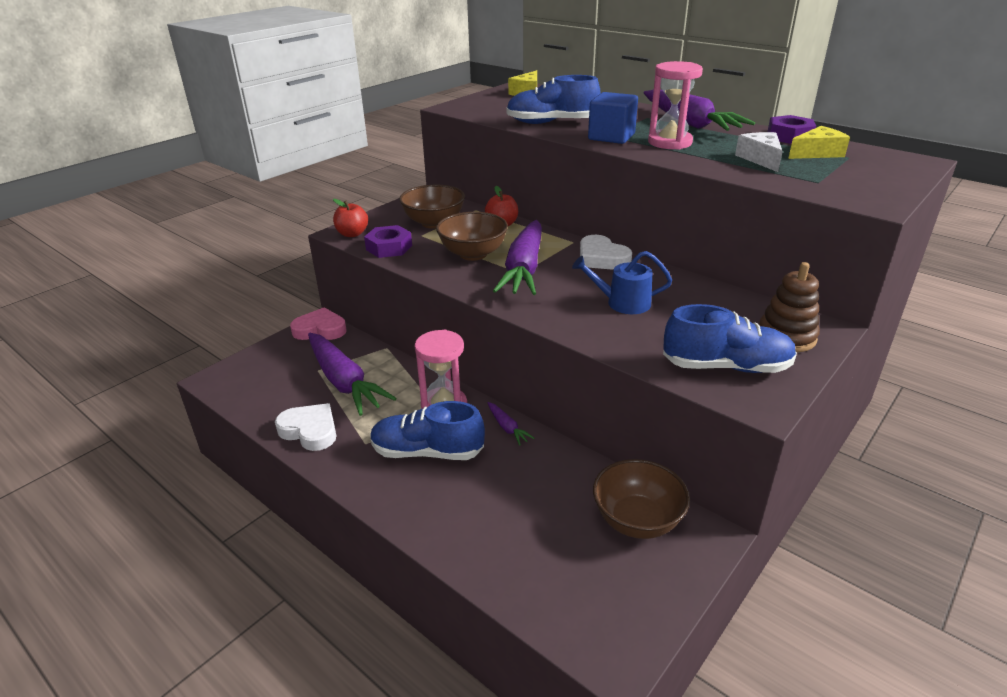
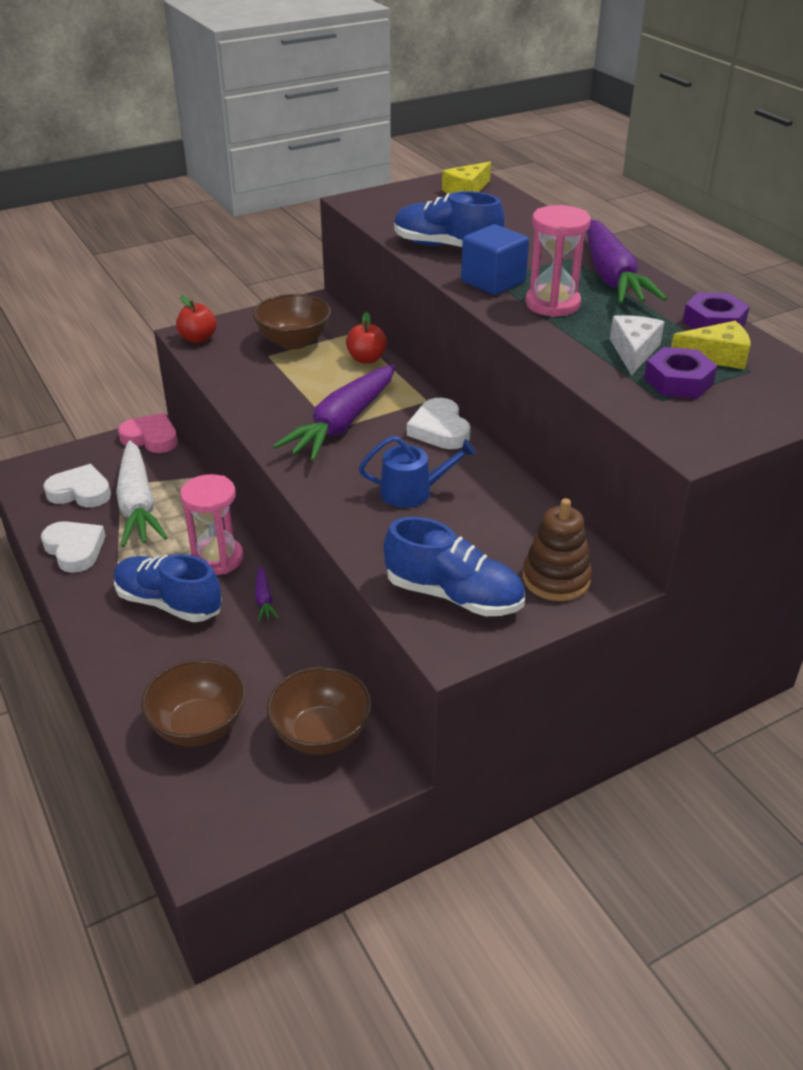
camera: 20 degrees right, 5 degrees up
purple carrot [308,333,397,416] -> white carrot [116,441,168,547]
purple nut [364,225,412,258] -> purple nut moved to [644,347,717,399]
brown bowl [436,212,508,261] -> brown bowl moved to [141,659,246,747]
blue watering can [572,251,672,314] -> blue watering can turned 150 degrees clockwise [359,436,476,508]
none -> white heart [43,464,111,507]

